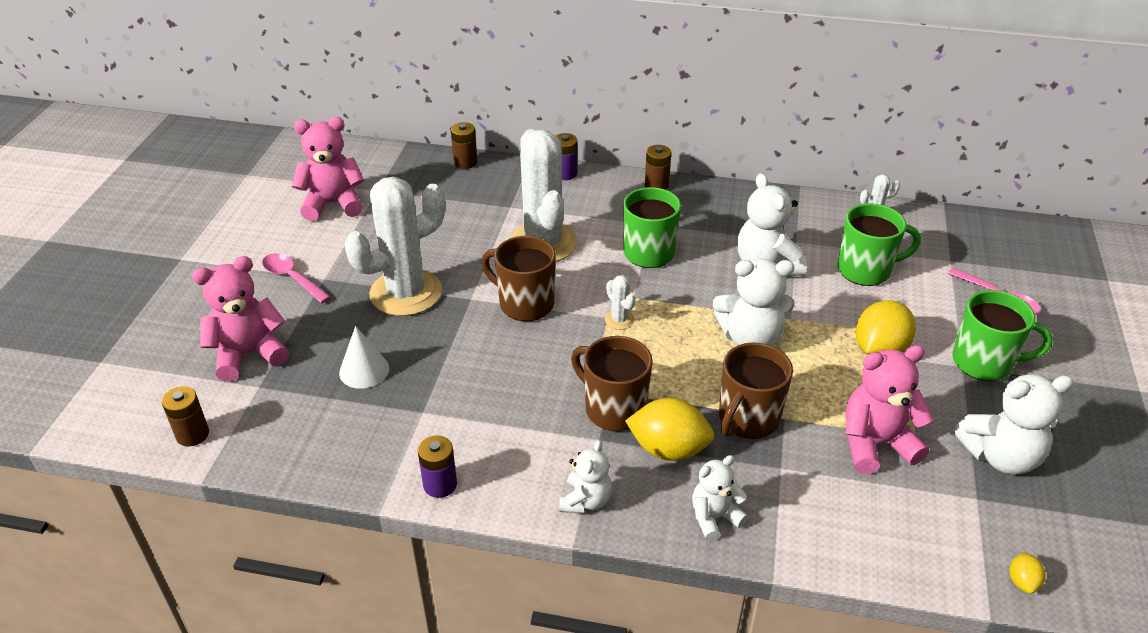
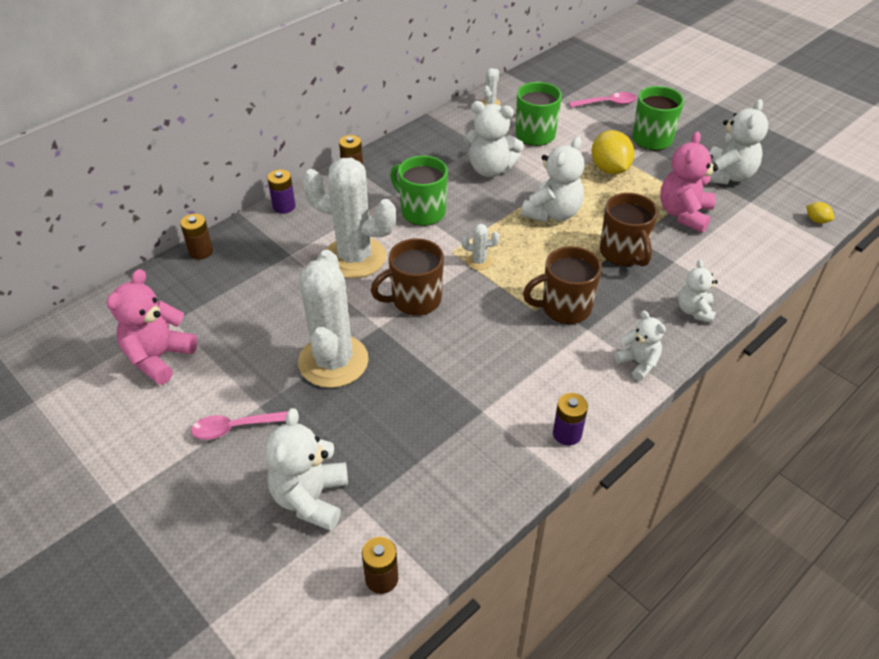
camera: 55 degrees left, 5 degrees up
pink teddy bear [192,256,289,382] -> white teddy bear [265,408,348,531]
white cone [339,326,389,389] -> none
yellow lemon [625,398,714,461] -> none

